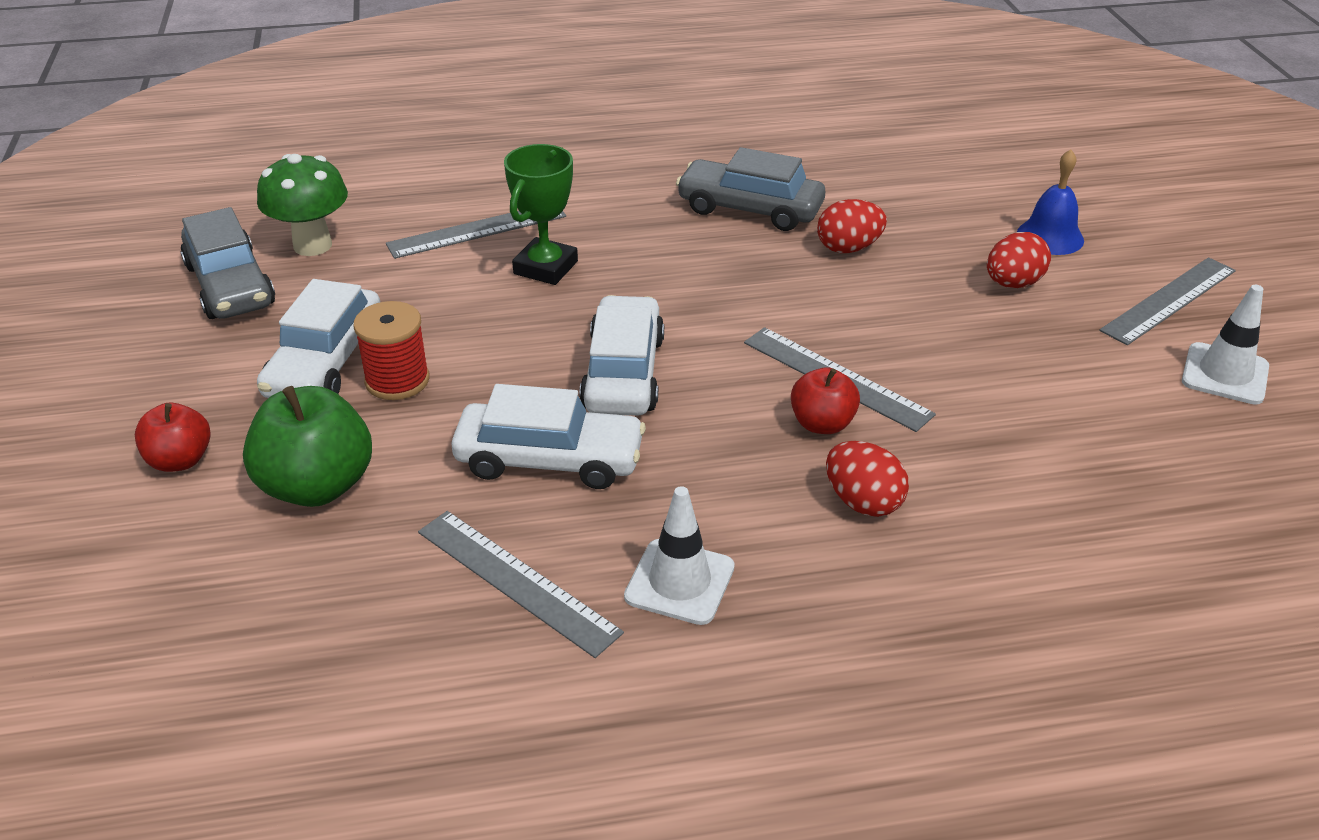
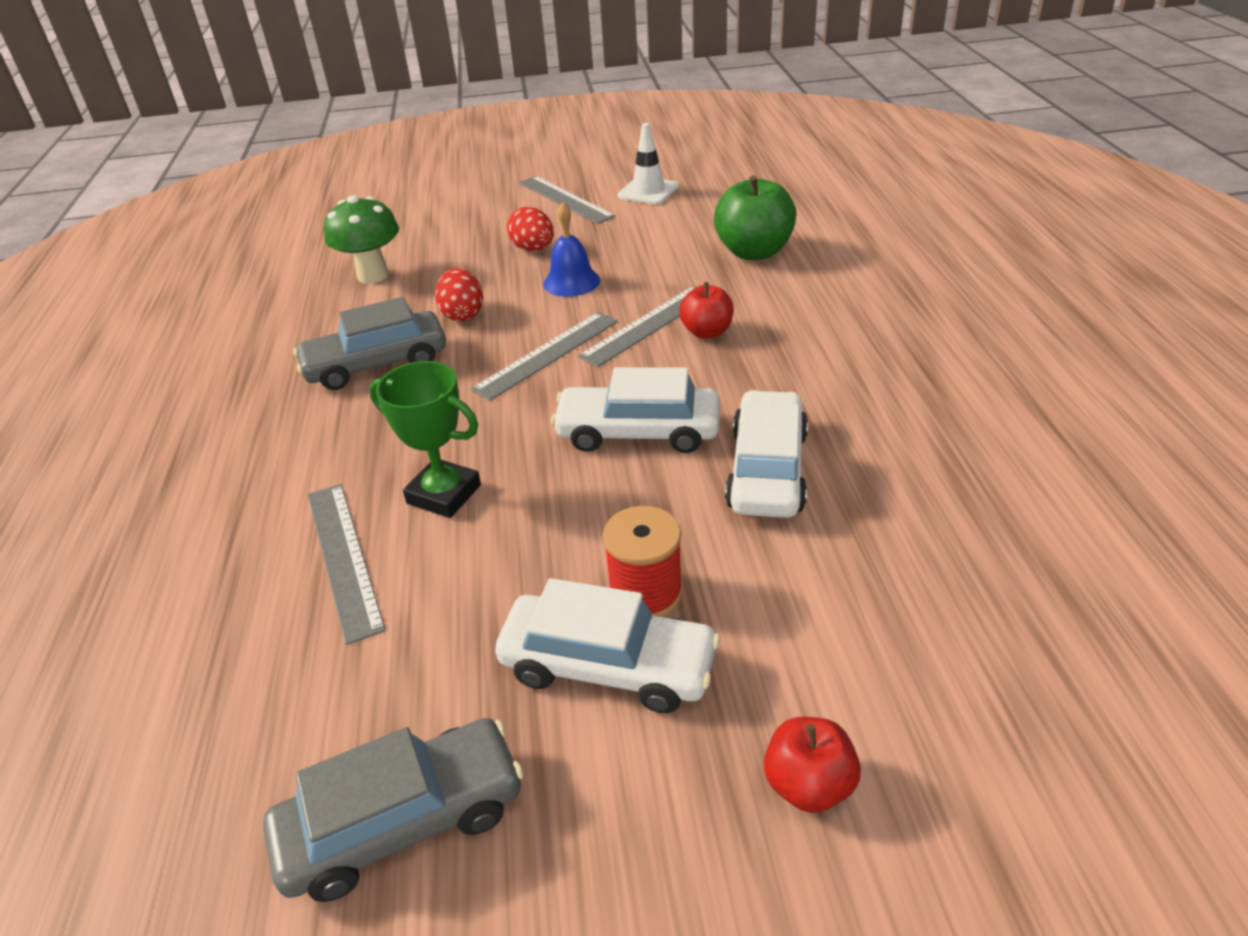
camera: 85 degrees left, 0 degrees up
green apple [243,386,372,507] -> green apple moved to [714,175,796,260]
green mushroom [257,154,348,256] -> green mushroom moved to [324,195,399,284]
grey ruler [418,511,624,658] -> grey ruler moved to [470,312,618,401]
white traffic cone [624,486,735,625] -> none
grey car [676,147,825,231] -> grey car turned 45 degrees clockwise [293,297,446,390]
red egg [826,441,909,517] -> none
blue bell [1017,149,1084,255] -> blue bell moved to [543,202,600,297]

